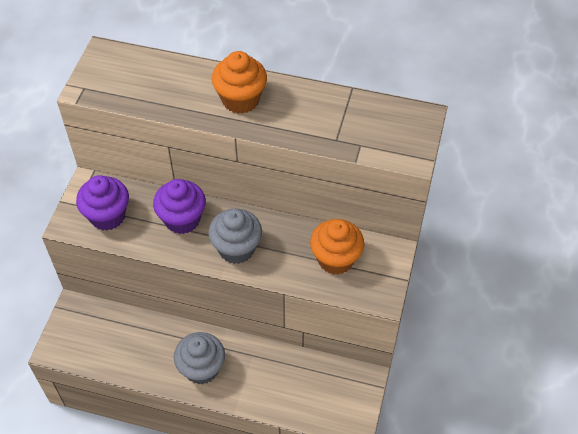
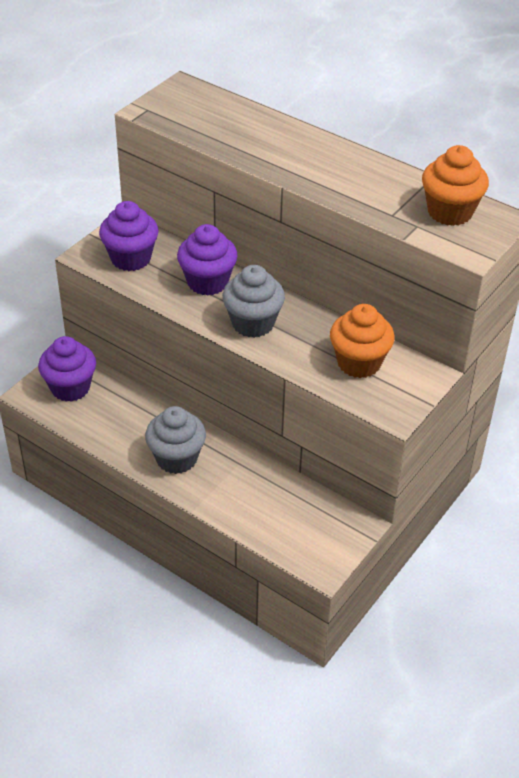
camera: 20 degrees right, 10 degrees down
orange cupcake [212,51,267,114] -> orange cupcake moved to [422,145,489,226]
none -> purple cupcake [38,336,96,402]

